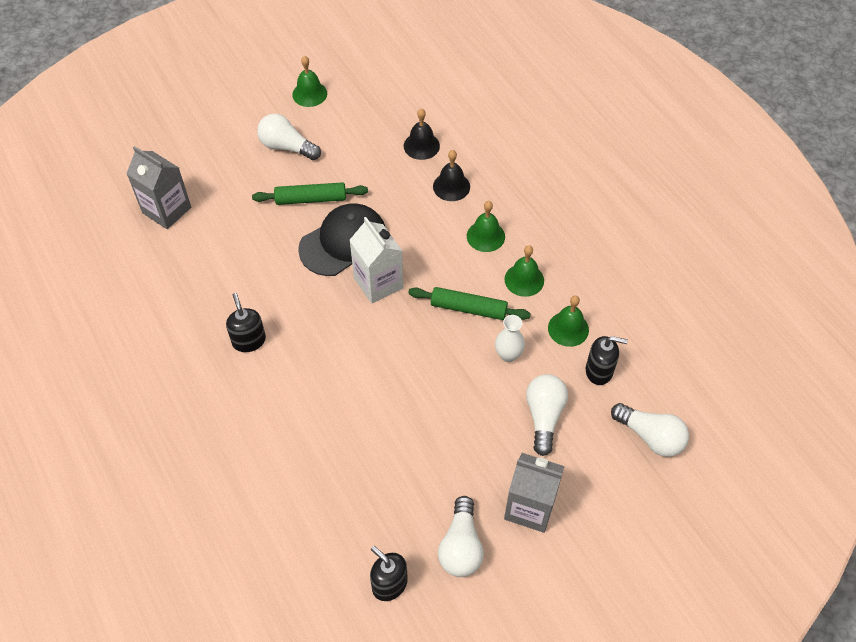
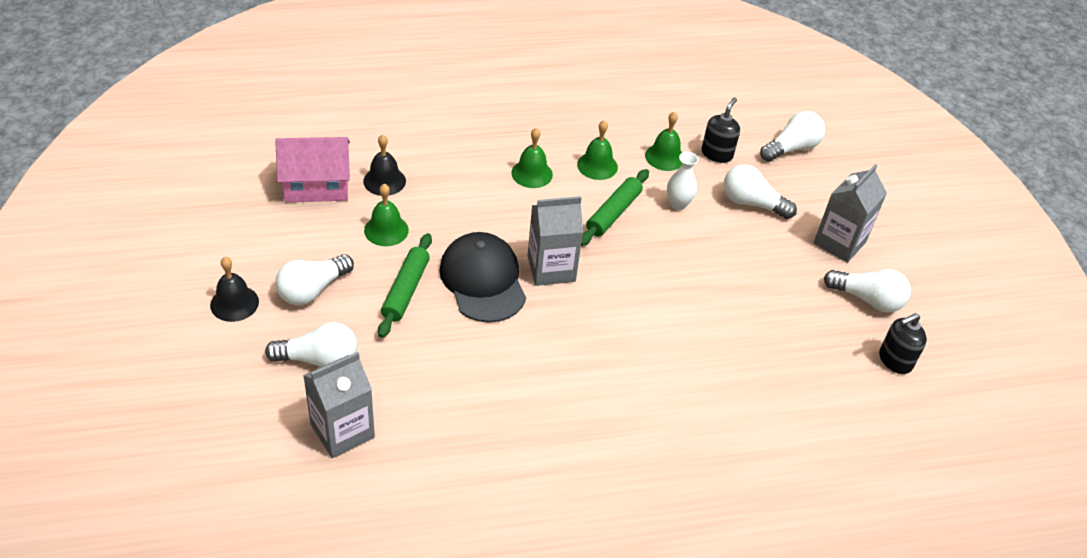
camera: 75 degrees left, 10 degrees down
black soap dispenser [226,293,266,352] -> none
green bell [292,56,327,107] -> green bell moved to [364,184,409,246]
white carton [350,217,403,304] -> grey carton [528,196,583,286]
black bell [433,150,470,201] -> black bell moved to [210,257,259,322]
none -> white light bulb [265,322,357,367]
none -> pink house [275,137,350,202]

